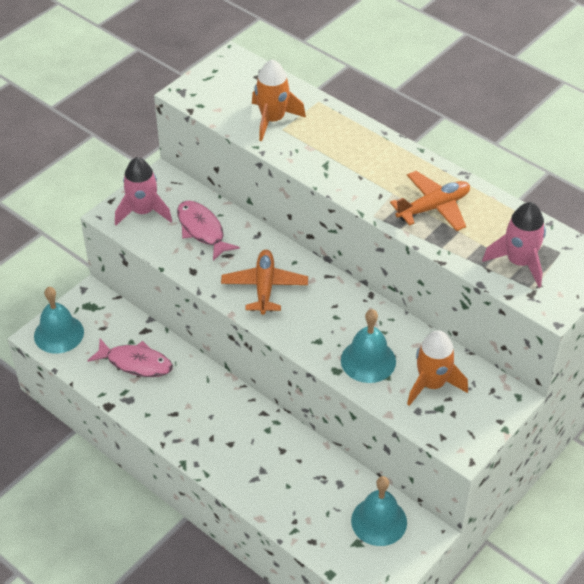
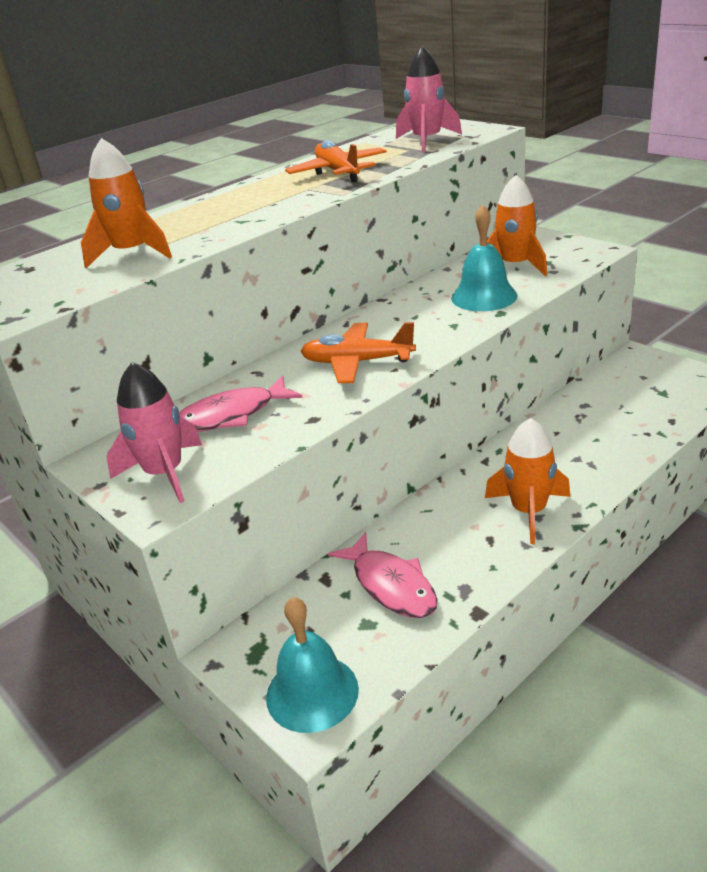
camera: 80 degrees left, 15 degrees down
pink fish [87,339,173,377] -> pink fish turned 120 degrees clockwise [328,532,438,618]
turquoise bell [351,476,407,546] -> none
none -> orange rocket [485,418,570,544]

